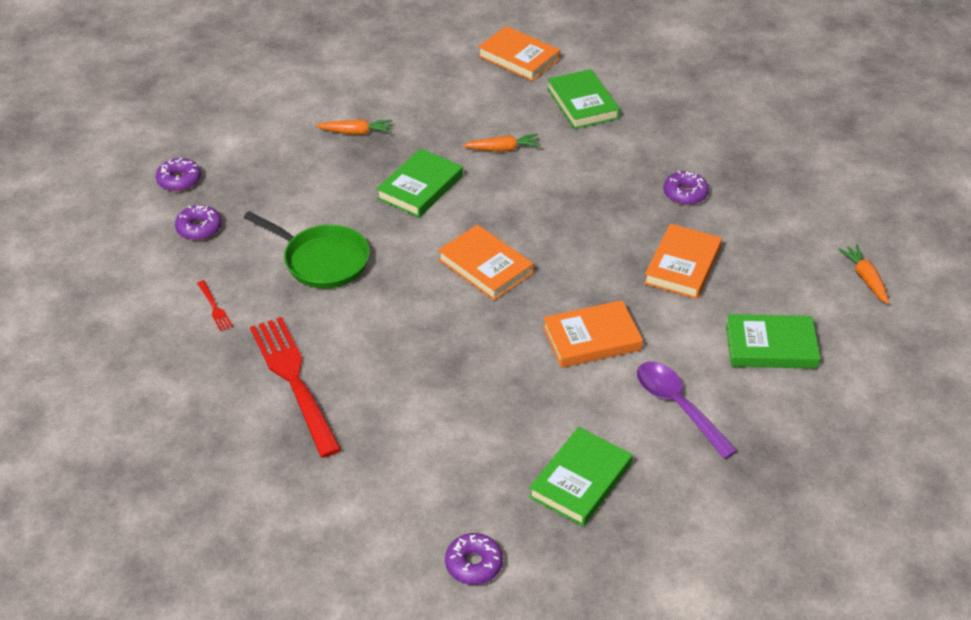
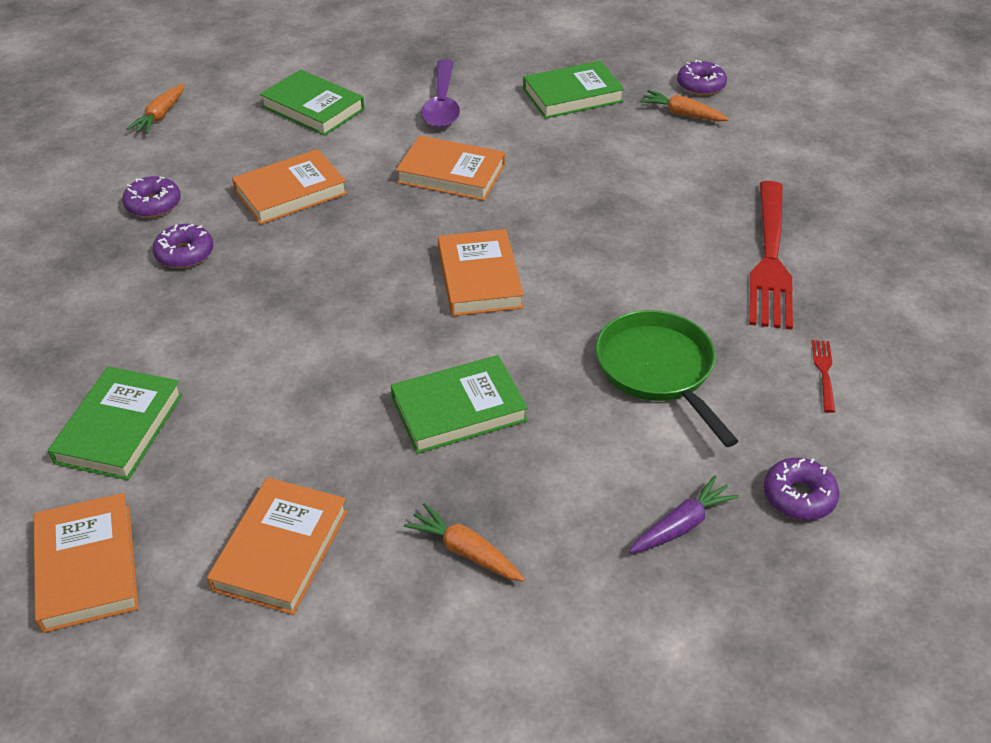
camera: 145 degrees left, 0 degrees up
purple donut [156,158,201,192] -> purple donut moved to [122,176,181,218]
orange carrot [463,134,541,152] -> orange carrot moved to [640,90,729,122]
none -> orange book [207,477,348,615]
none -> purple carrot [629,476,739,553]

